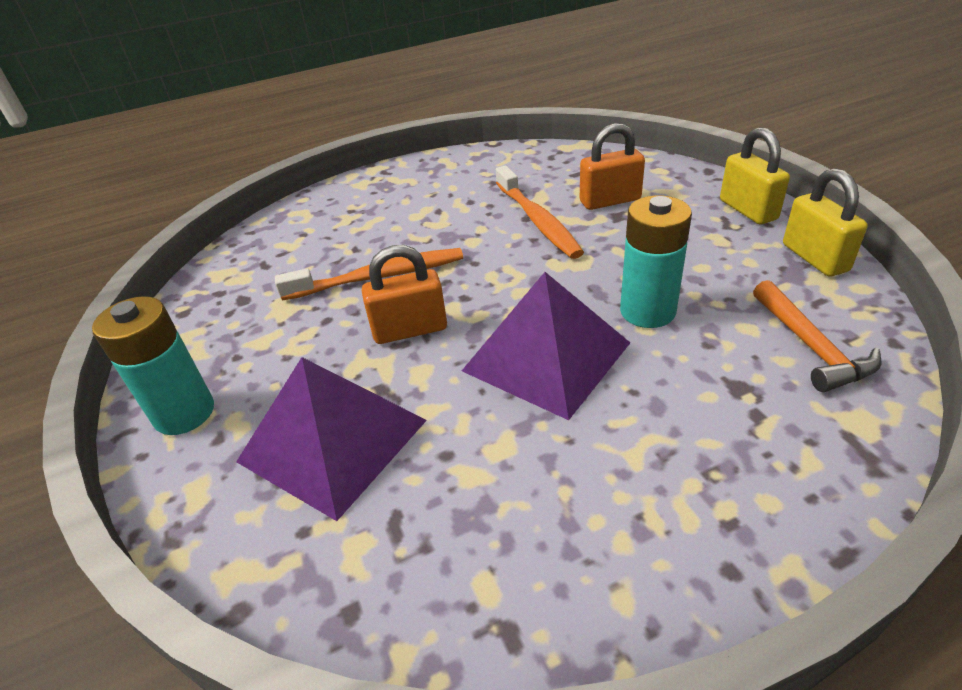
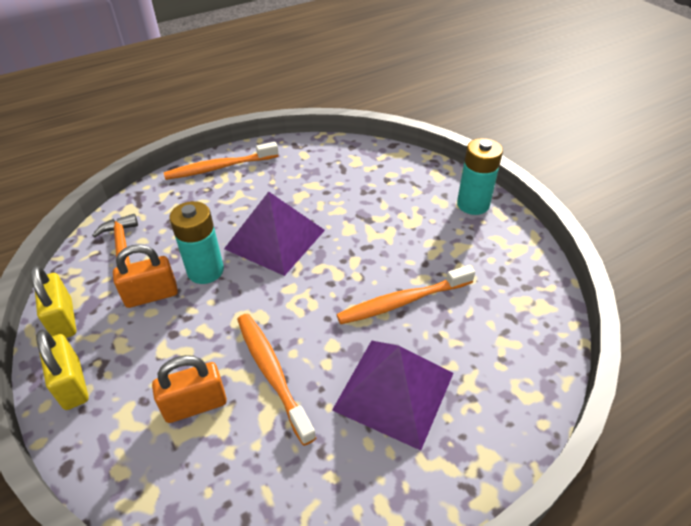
camera: 170 degrees right, 5 degrees up
purple pyramid [236,357,427,521] -> purple pyramid moved to [332,341,454,451]
orange padlock [362,245,447,344] -> orange padlock moved to [113,244,178,308]
none -> orange toothbrush [164,142,279,180]

